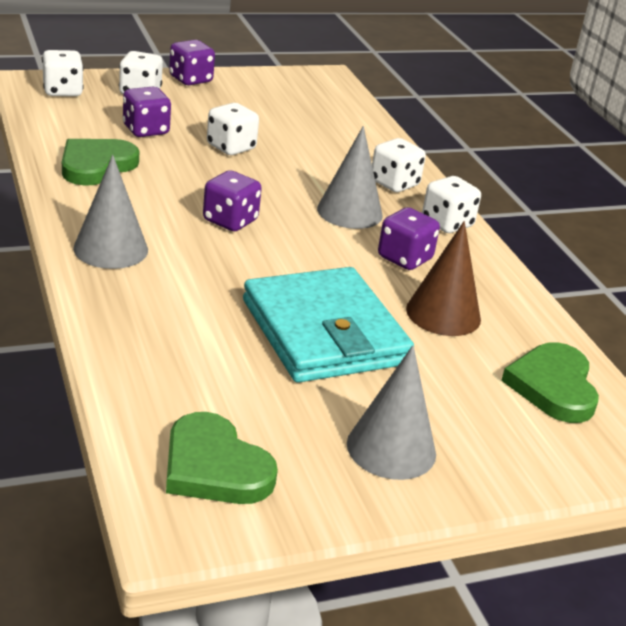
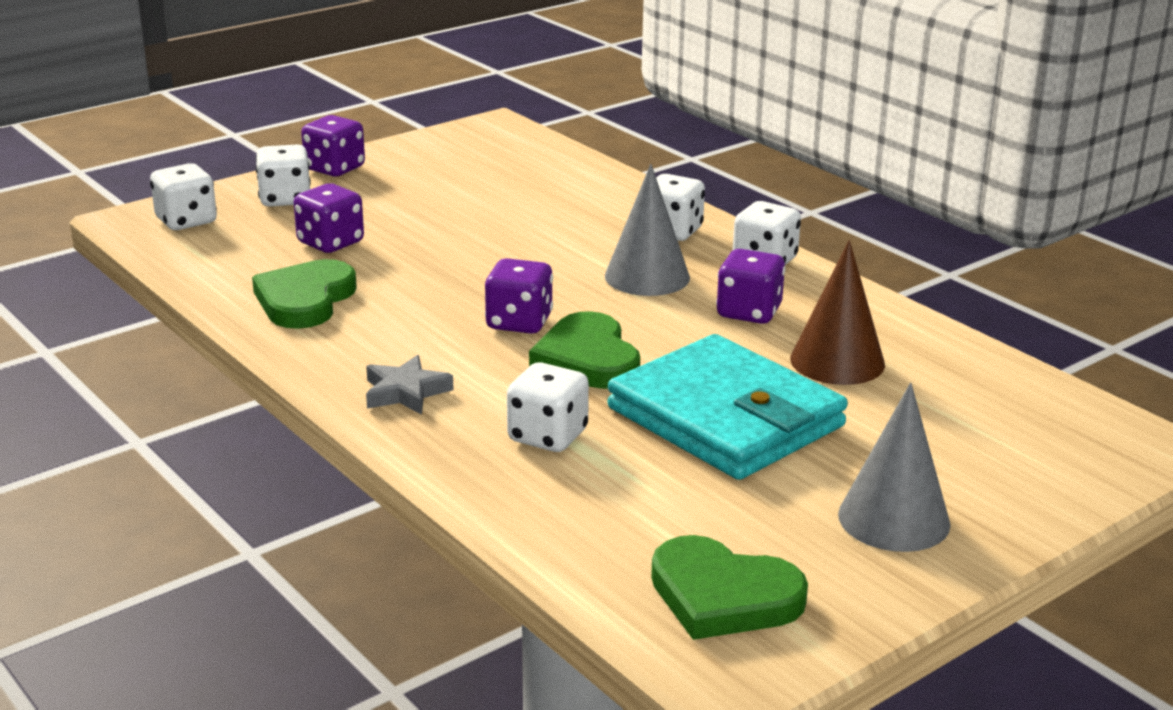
camera: 15 degrees left, 5 degrees down
grey cone [73,155,148,269] -> grey star [366,355,454,415]
white dice [207,103,259,155] -> white dice moved to [507,362,589,452]
green heart [501,342,599,423] -> green heart moved to [529,311,640,389]

